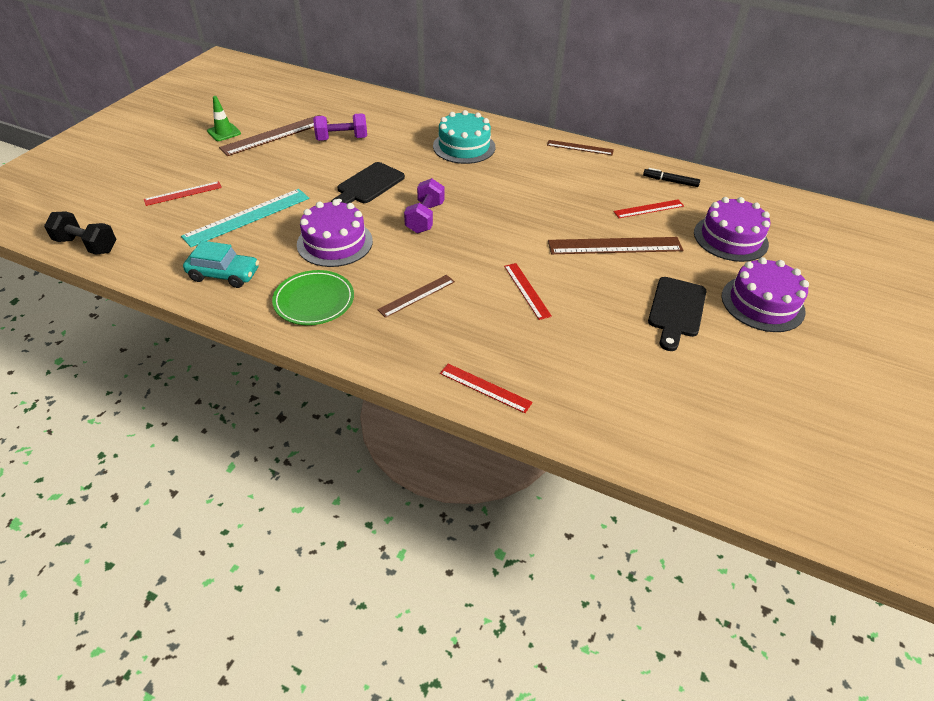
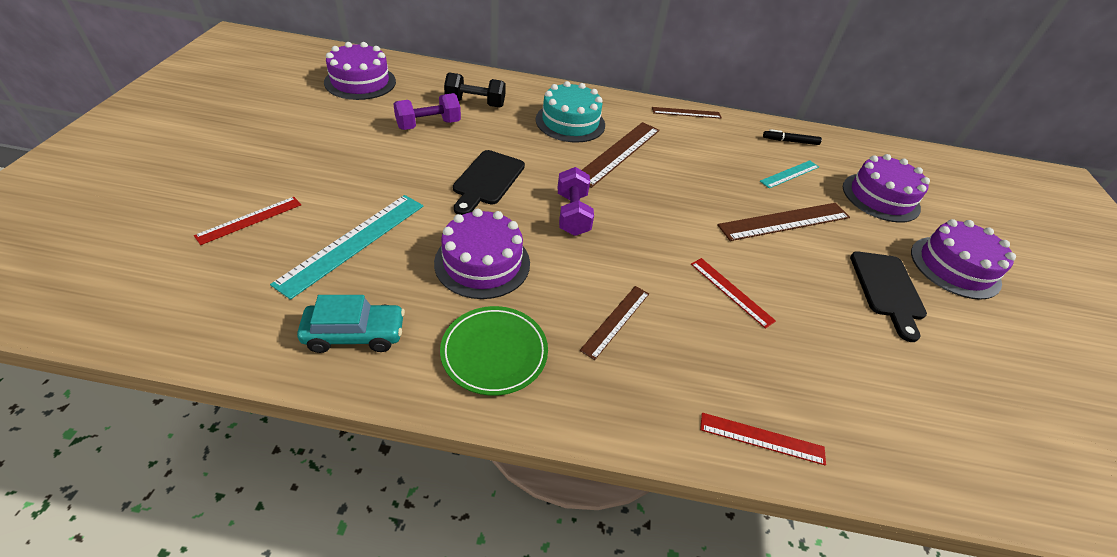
camera: 20 degrees left, 0 degrees up
black dumbbell [44,211,117,255] -> black dumbbell moved to [444,72,506,108]
green traffic cone [207,96,241,141] -> none
brown ruler [219,115,329,156] -> brown ruler moved to [582,122,660,188]
red ruler [613,200,684,218] -> turquoise ruler [760,160,819,188]
none -> purple cake [324,42,396,100]

